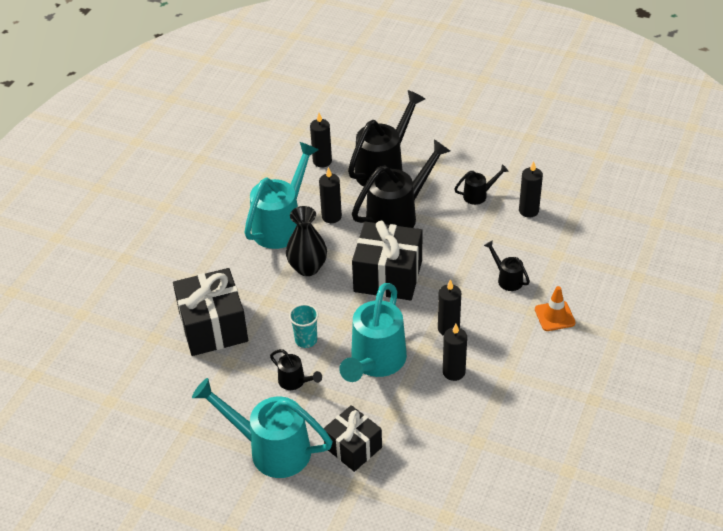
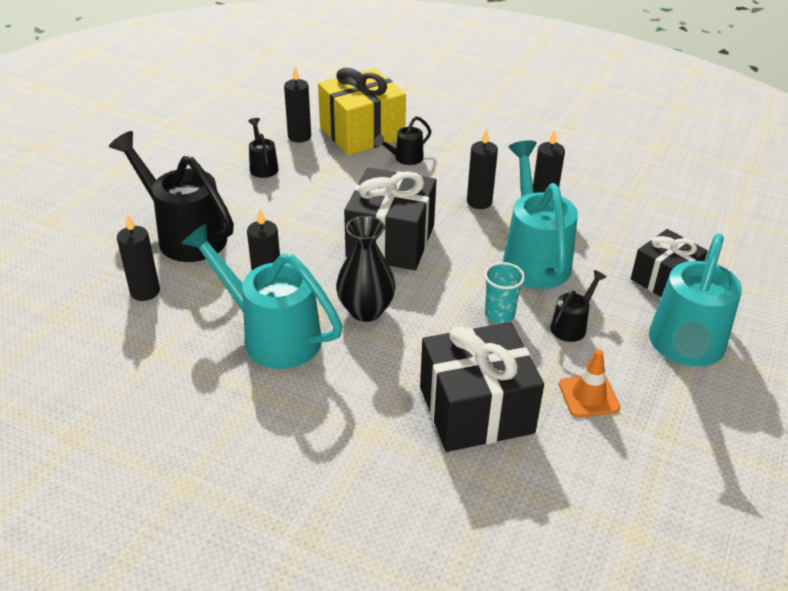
camera: 90 degrees left, 5 degrees down
turquoise watering can [339,283,407,382] -> turquoise watering can turned 120 degrees counterclockwise [503,140,578,289]
black watering can [352,139,450,228] -> none
orange traffic cone [535,286,576,331] -> orange traffic cone moved to [559,349,620,418]
none -> yellow gift [318,68,406,155]

